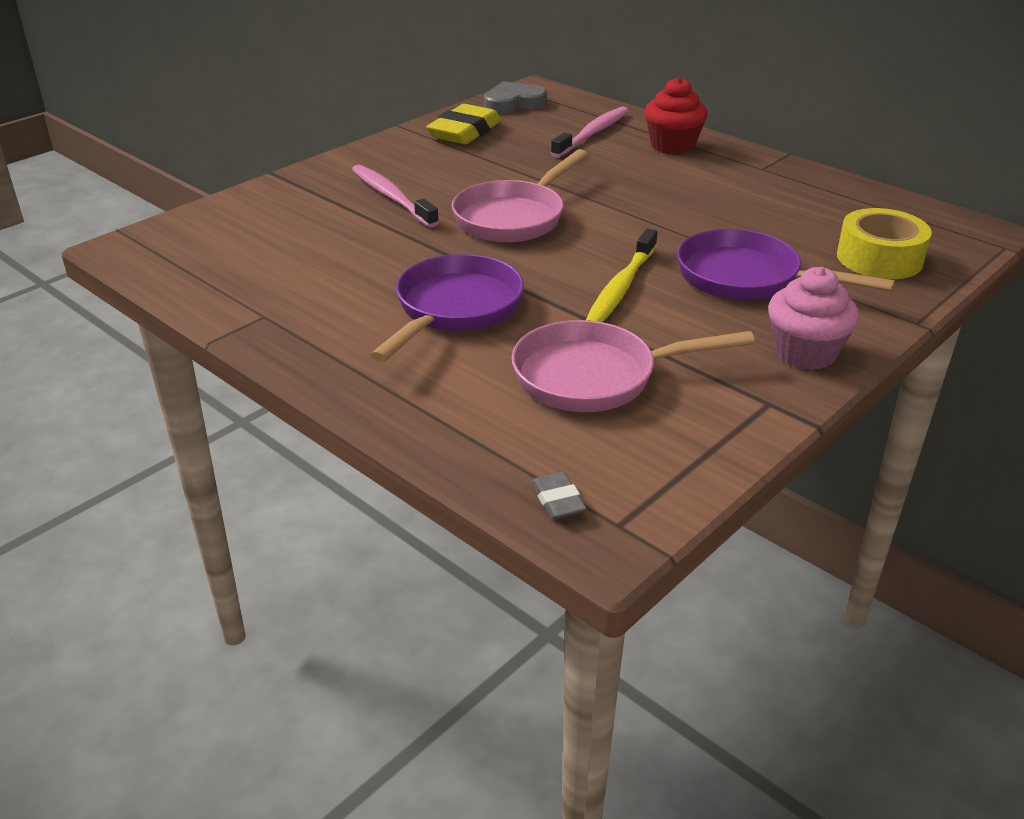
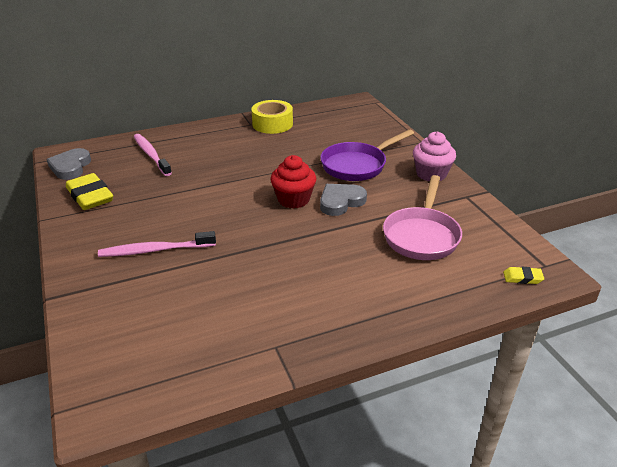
camera: 65 degrees left, 0 degrees up
purple pan [370,254,524,362] -> none
pink pan [452,149,588,242] -> none
grey eraser [531,472,587,519] -> yellow eraser [503,267,544,284]
yellow toothbrush [586,229,657,322] -> grey heart [320,184,367,216]
red cupcake [644,77,708,154] -> red cupcake moved to [270,155,316,209]
yellow tape [837,208,932,279] -> yellow tape moved to [251,100,293,134]

